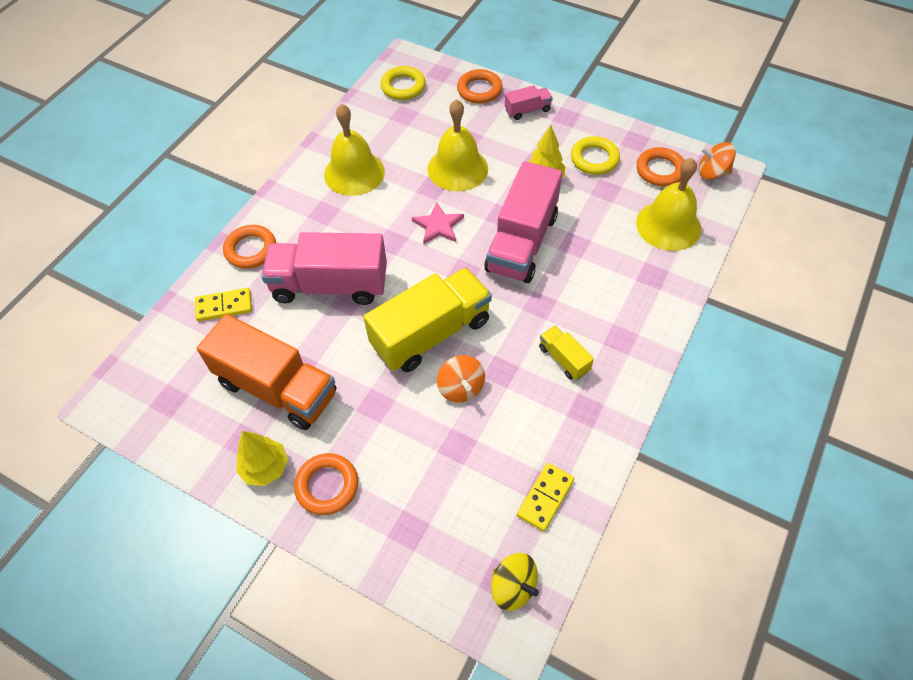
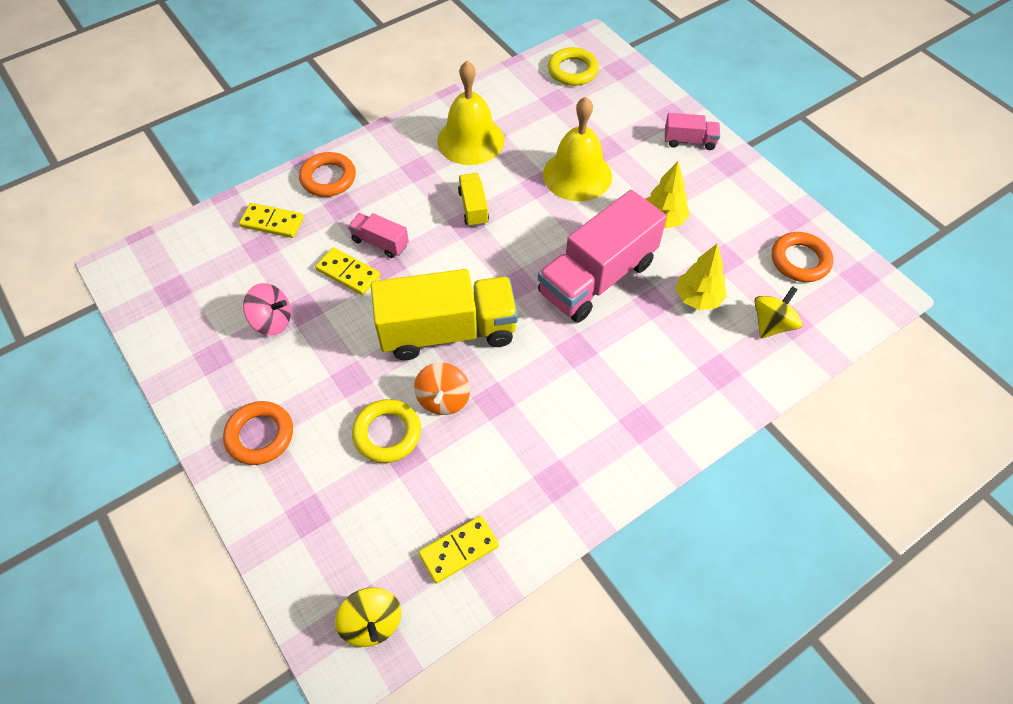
camera: 25 degrees right, 0 degrees up
orange truck [197,314,336,430] -> pink spinning top [243,283,291,335]
yellow tree [236,431,288,486] -> yellow tree moved to [676,243,727,310]
pink truck [261,232,387,305] -> pink truck [348,213,409,258], size x0.46
pink star [412,202,464,245] -> none
orange ring [457,69,502,104] -> none
yellow truck [539,326,594,380] -> yellow truck moved to [458,173,489,227]
yellow ring [571,136,620,175] -> yellow ring moved to [352,399,421,463]
yellow bell [636,158,701,251] -> yellow spinning top [754,286,803,338]
orange spinning top [699,142,736,179] -> none
none -> yellow domino [315,247,380,295]

